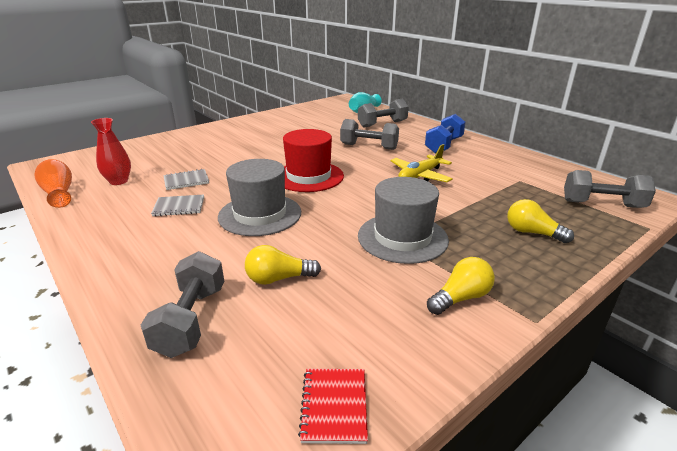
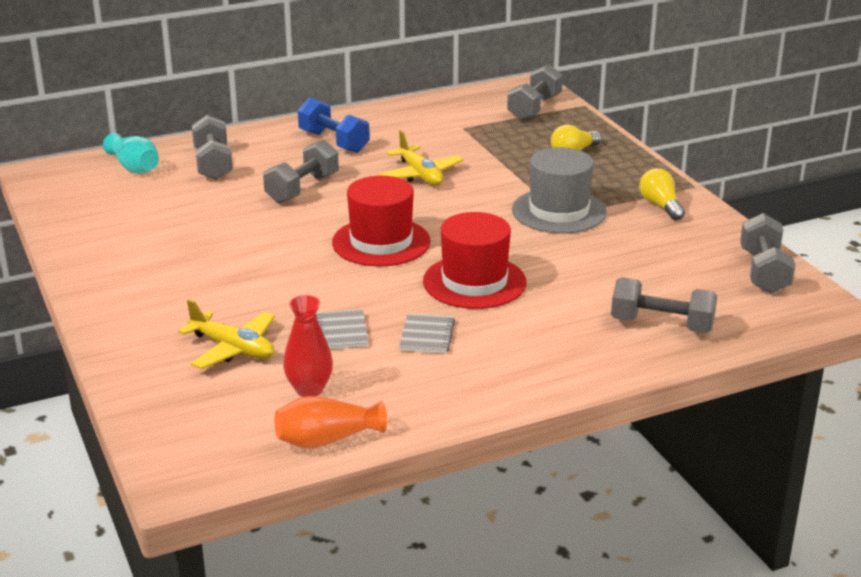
camera: 75 degrees left, 0 degrees up
grey hat [218,159,301,236] -> red hat [423,212,527,309]
yellow light bulb [245,245,321,285] -> none
red notebook [298,369,368,444] -> grey dumbbell [740,213,795,294]
none -> yellow plane [178,299,275,369]

